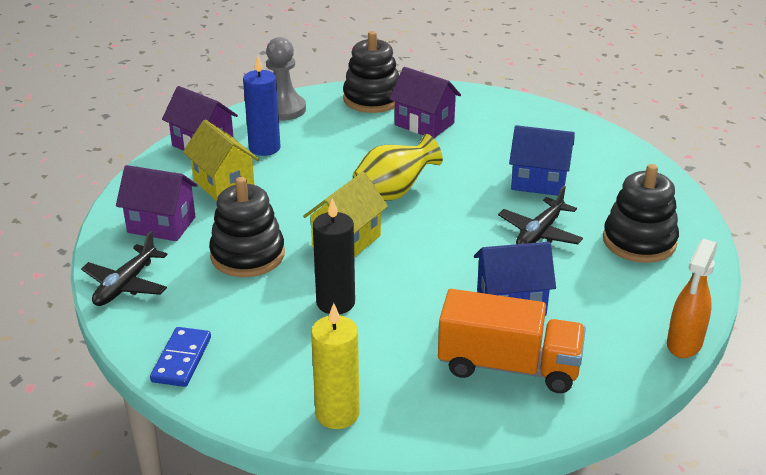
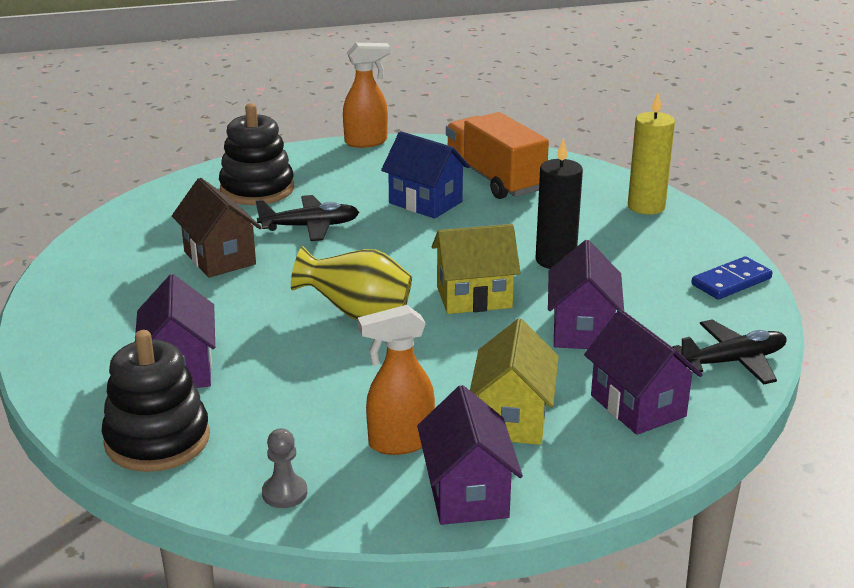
camera: 135 degrees left, 5 degrees down
black stacking toy [209,177,285,277] -> purple house [548,240,624,349]
blue candle [243,55,280,156] -> orange spray bottle [358,305,435,455]
grey pawn [266,37,306,121] -> grey pawn [262,428,307,508], size x0.55
blue house [509,125,575,196] -> brown house [172,178,262,278]

